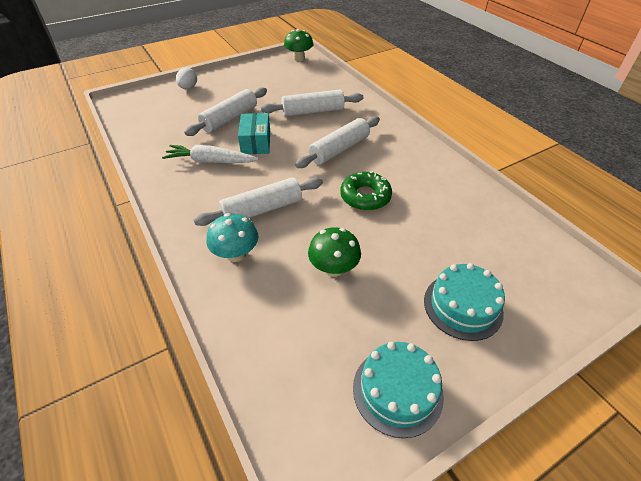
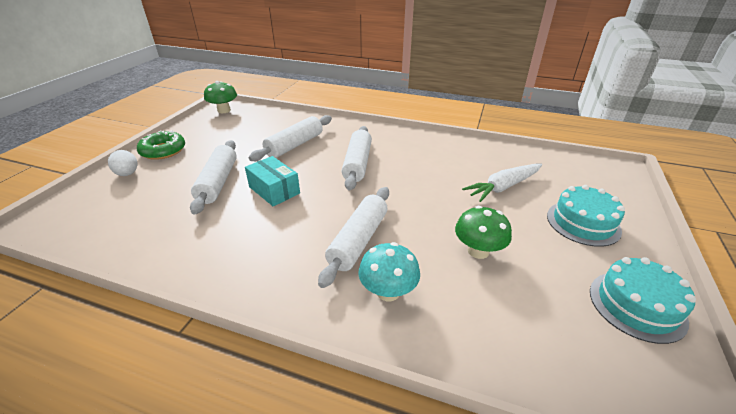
camera: 40 degrees left, 10 degrees down
white carrot [162,145,259,163] -> white carrot moved to [462,164,542,202]
green donut [340,171,392,211] -> green donut moved to [137,130,185,160]

